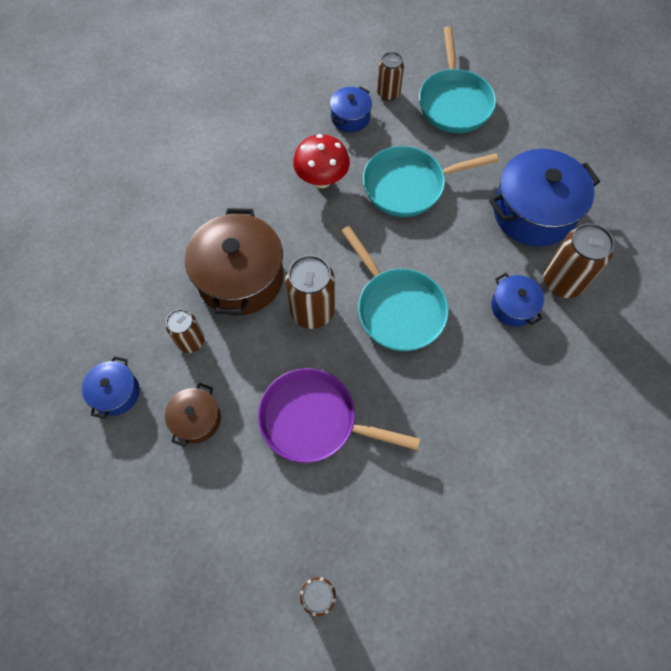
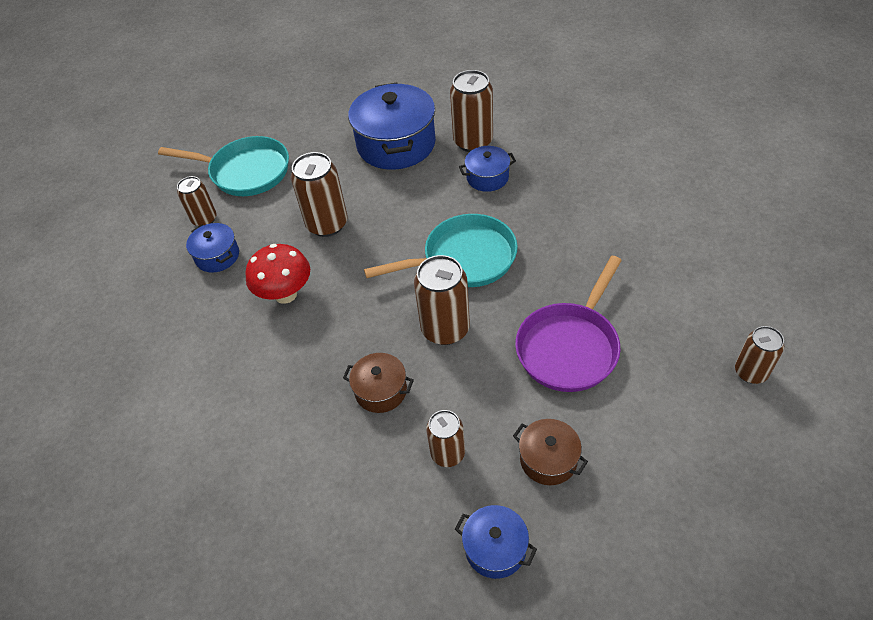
camera: 70 degrees left, 15 degrees down
brown pot [185,208,284,316] -> brown pot [343,353,414,413], size x0.51
turquoise pan [363,146,499,217] -> brown can [291,152,348,237]

